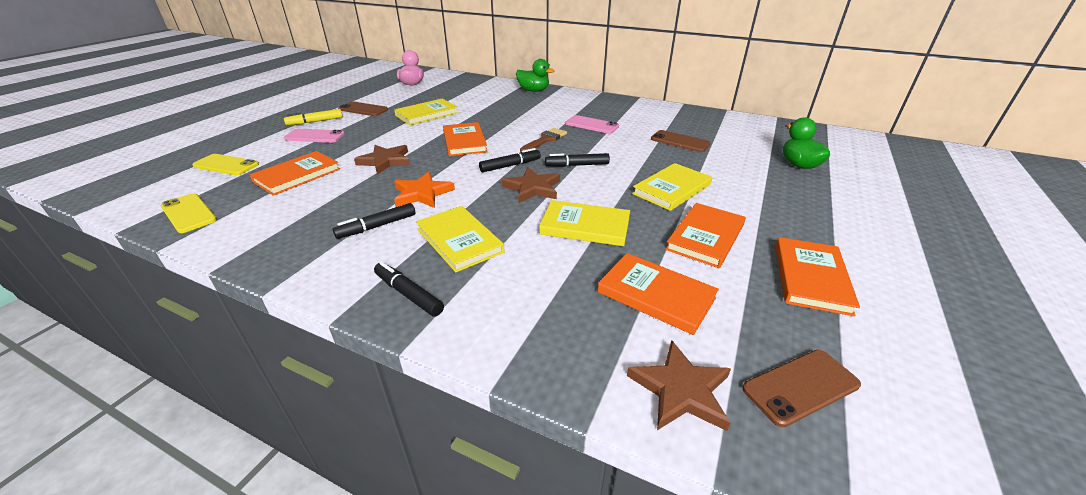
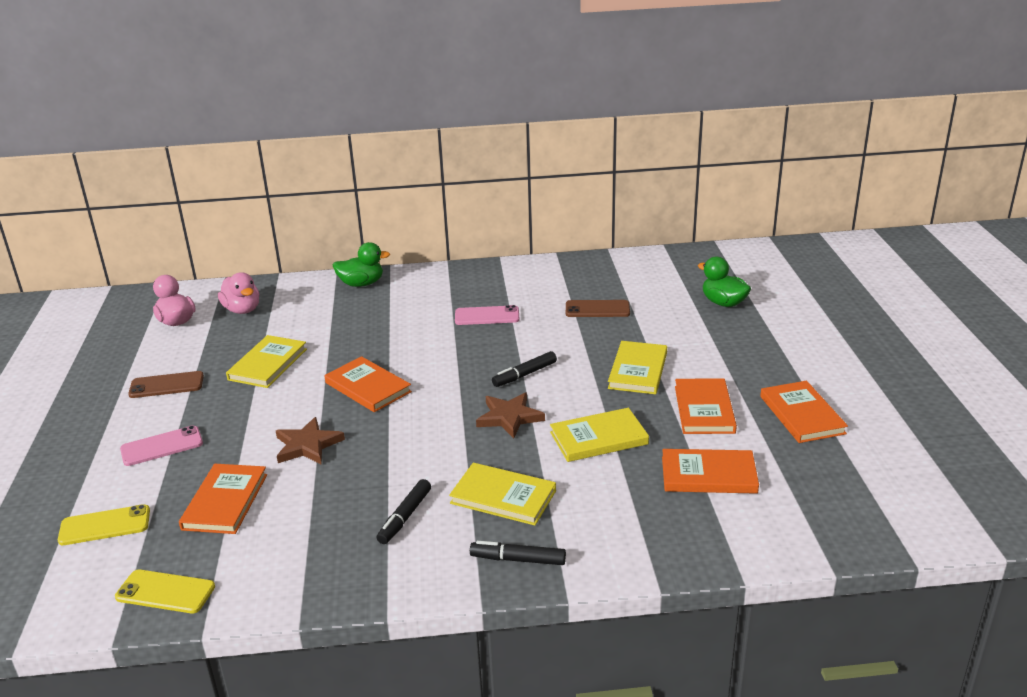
camera: 30 degrees left, 5 degrees down
yellow marker [284,109,343,125] -> none
orange star [394,172,455,208] -> none
black marker [479,148,541,172] -> none
brown brush [520,128,567,152] -> none
brown star [627,340,731,431] -> none
brown phone [742,350,861,427] -> none
none -> pink duck [218,272,259,314]

